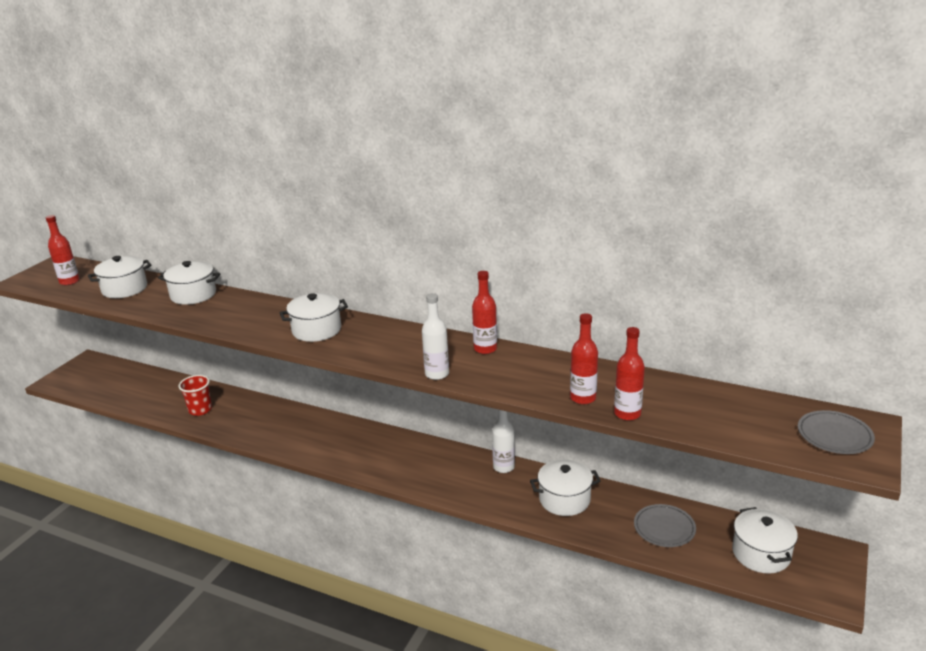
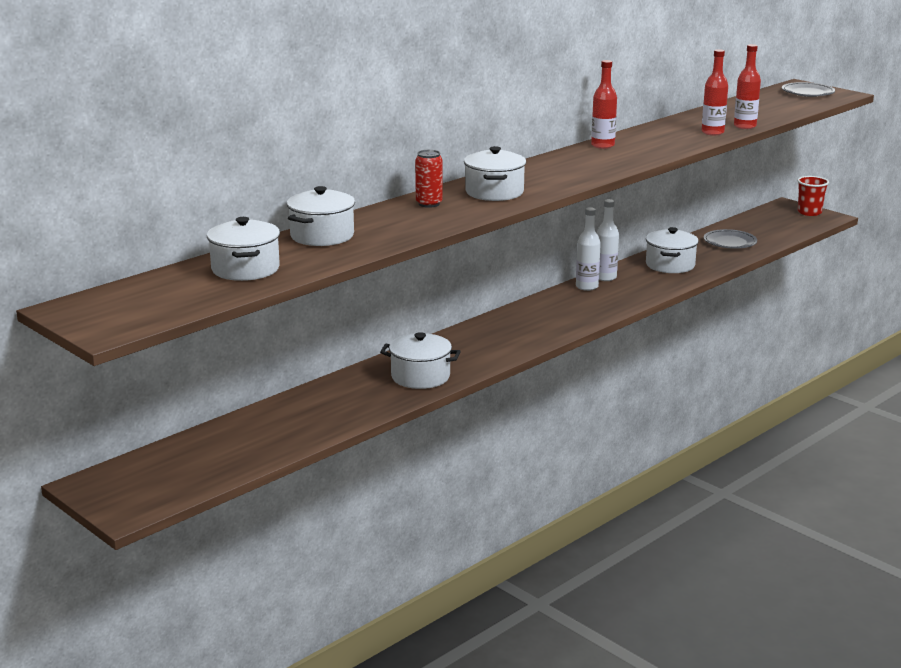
camera: 70 degrees left, 5 degrees down
red bottle [46,215,80,285] -> none
red cup [178,375,212,416] -> red cup moved to [797,176,829,216]
white bottle [422,293,449,380] -> white bottle moved to [576,207,601,291]
white pot [732,507,798,574] -> white pot moved to [380,332,461,389]
none -> red can [415,150,443,208]

